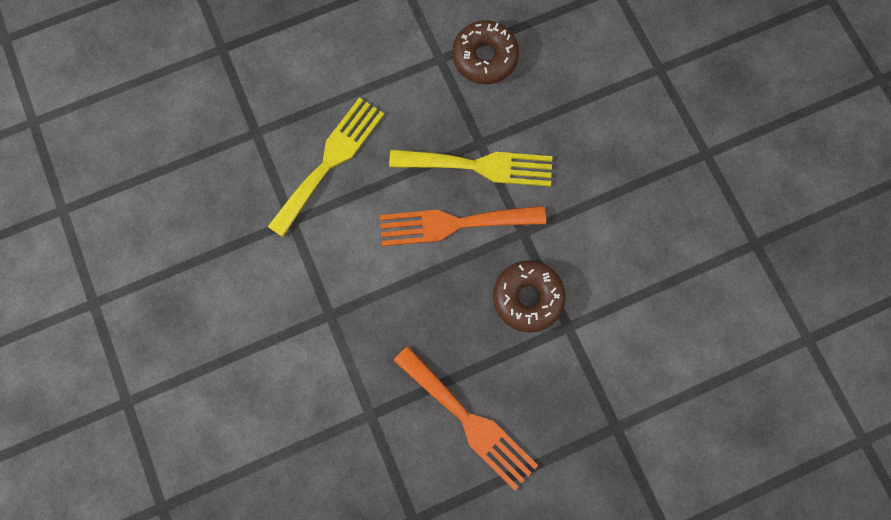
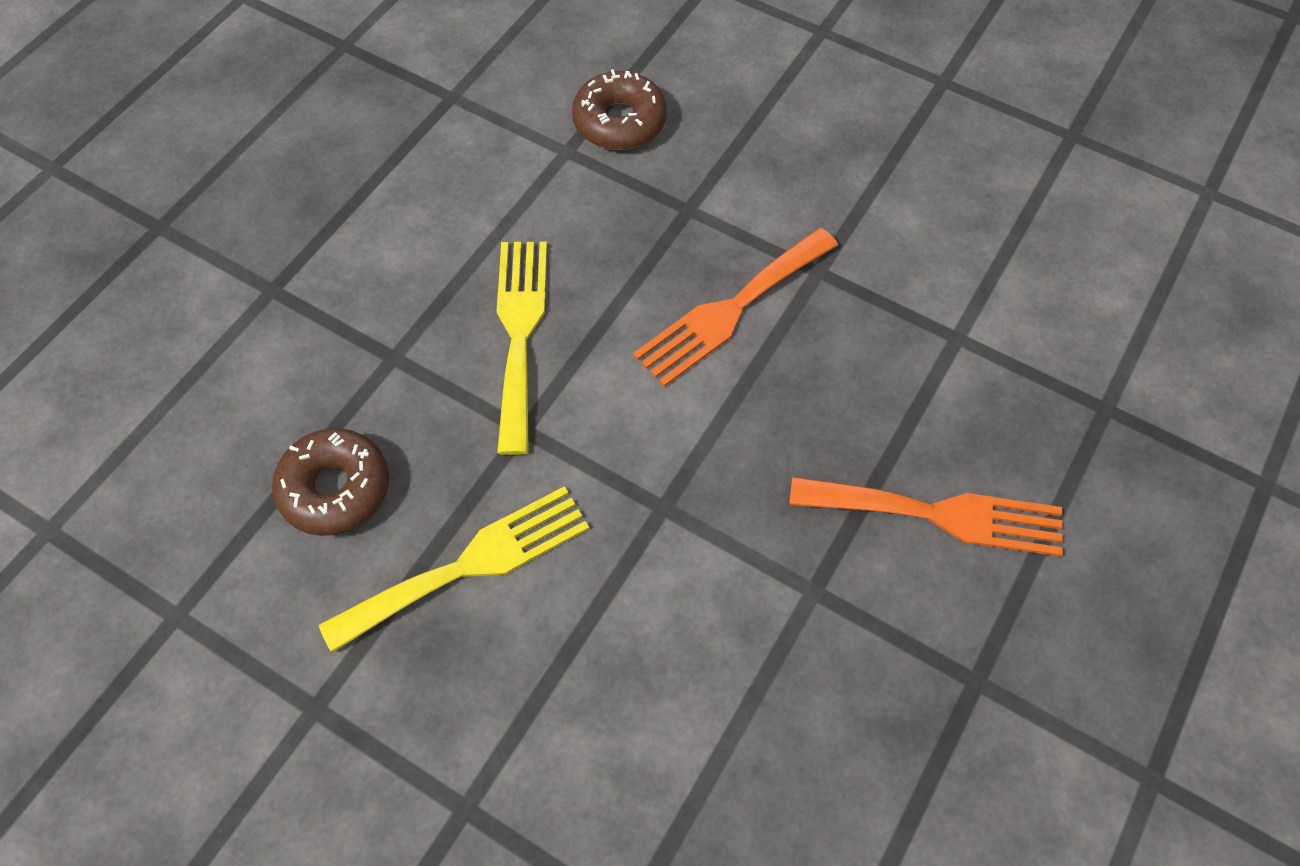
camera: 35 degrees left, 15 degrees down
yellow fork [389,149,553,187] -> yellow fork moved to [319,486,589,653]
brown donut [493,260,566,333] -> brown donut moved to [272,428,389,536]

